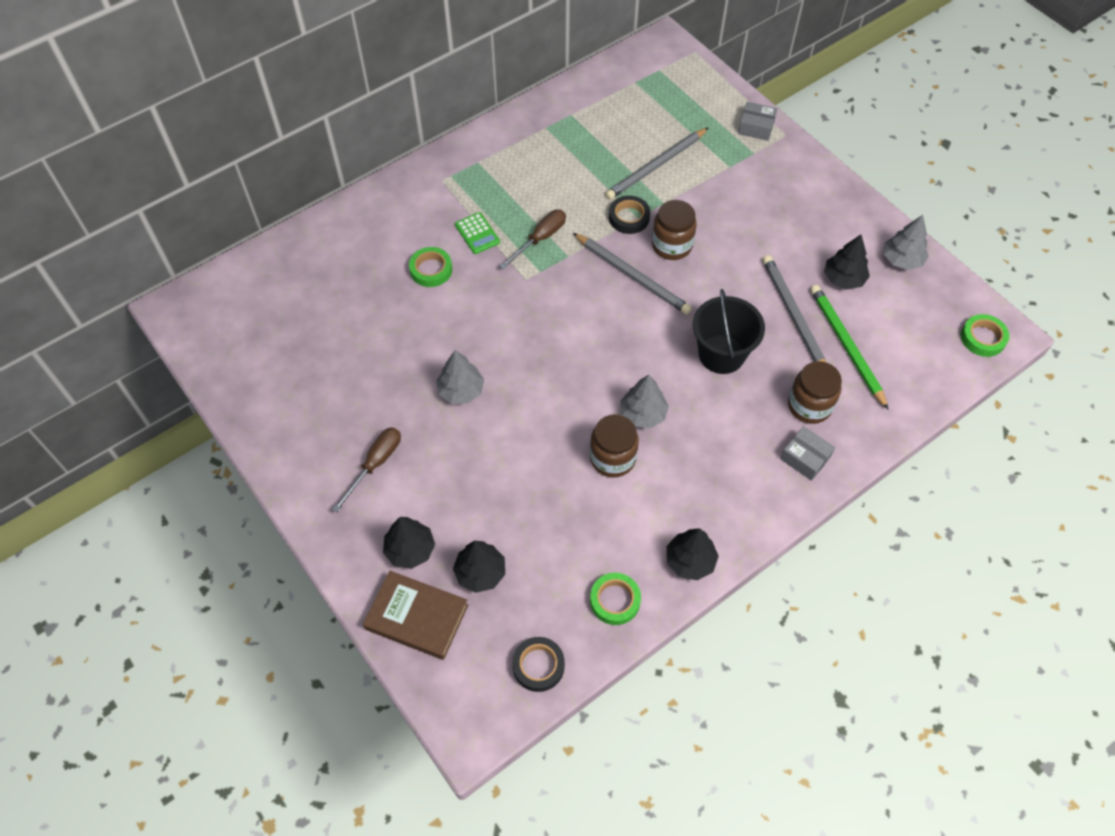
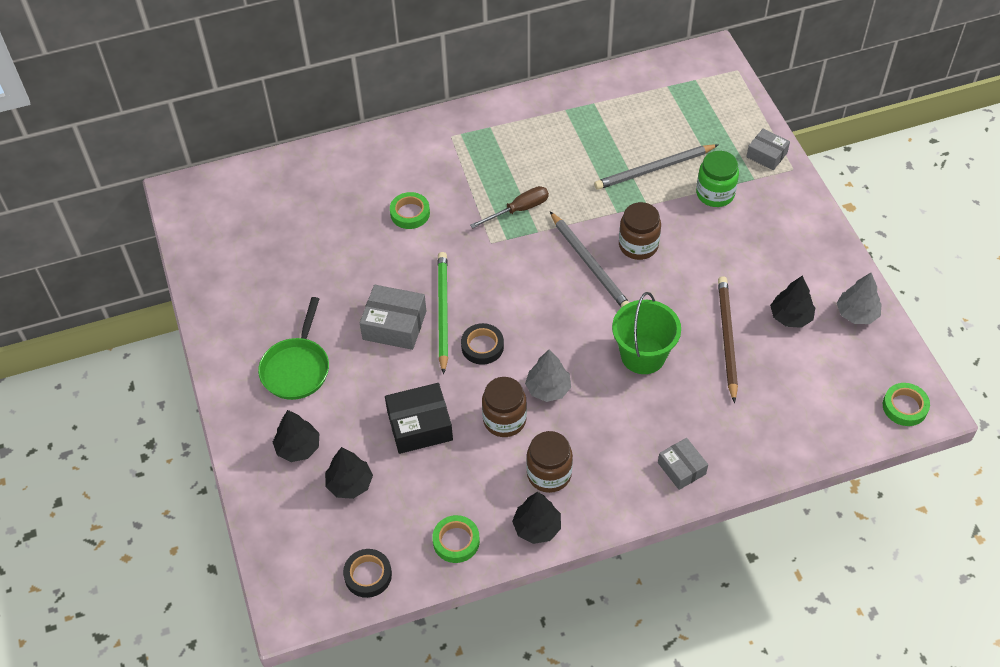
camera: 20 degrees right, 5 degrees down
brown screwdriver [332,427,401,512] -> green pan [258,297,329,400]
brown book [363,571,468,660] -> none
grey tree [436,350,484,404] -> grey box [360,285,426,350]
green calculator [455,212,500,254] -> none
black tape [609,196,650,234] -> black tape moved to [461,323,504,365]
black bucket [693,289,765,374] -> green bucket [612,292,681,374]
grey pencil [763,255,826,362] -> brown pencil [718,277,738,403]
brown jar [788,361,842,424] -> brown jar moved to [526,431,573,493]
green pencil [810,285,889,410] -> green pencil moved to [438,252,448,375]
none -> black box [385,383,453,454]
none -> green jar [696,151,739,207]

